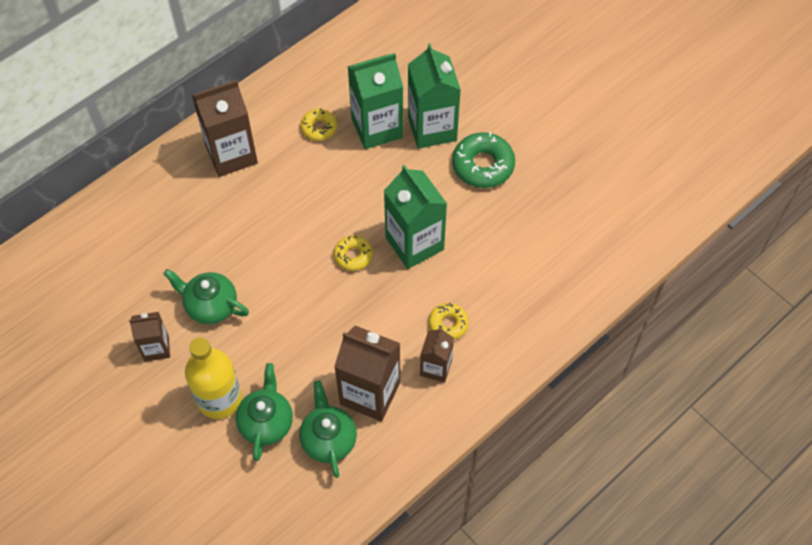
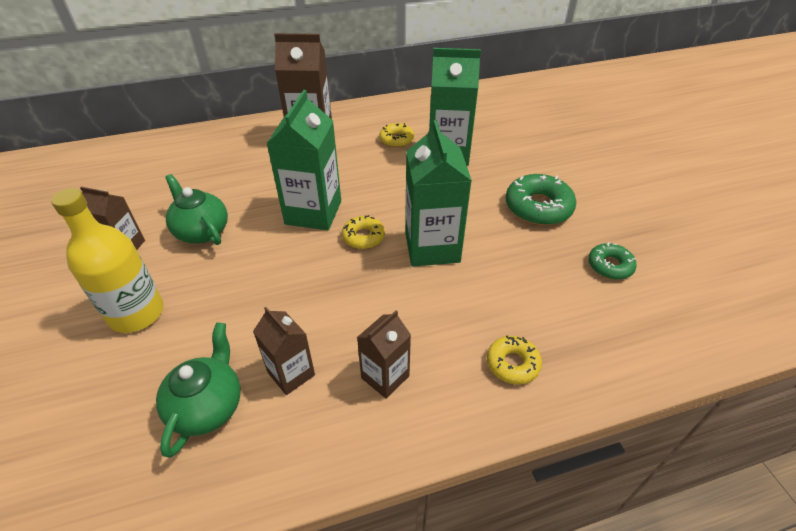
camera: 25 degrees right, 15 degrees down
green teapot [236,363,293,461] -> none
brown carton [334,326,400,421] -> brown carton [253,307,315,395], size x0.57
green carton [408,44,461,149] -> green carton moved to [266,90,341,230]
yellow donut [429,303,469,340] -> yellow donut moved to [487,335,542,385]
none -> green donut [588,242,637,280]

